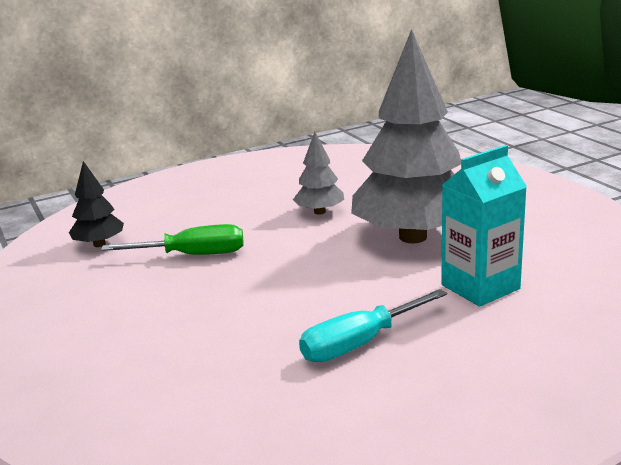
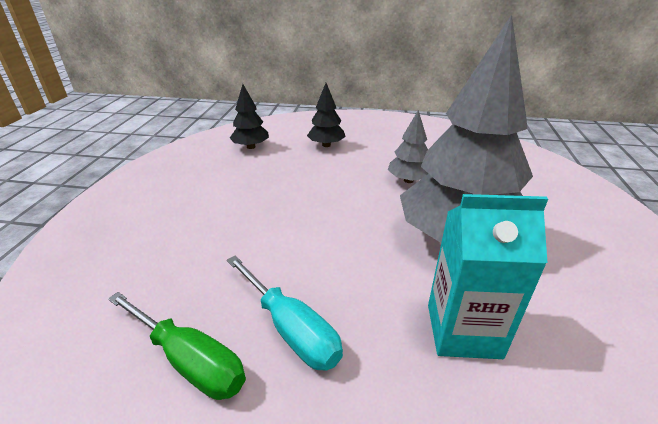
camera: 35 degrees right, 10 degrees up
green screwdriver [101,224,244,255] -> green screwdriver moved to [108,292,246,400]
turquoise screwdriver [299,289,447,362] -> turquoise screwdriver turned 135 degrees counterclockwise [227,255,343,371]
none -> black tree [307,83,346,147]

